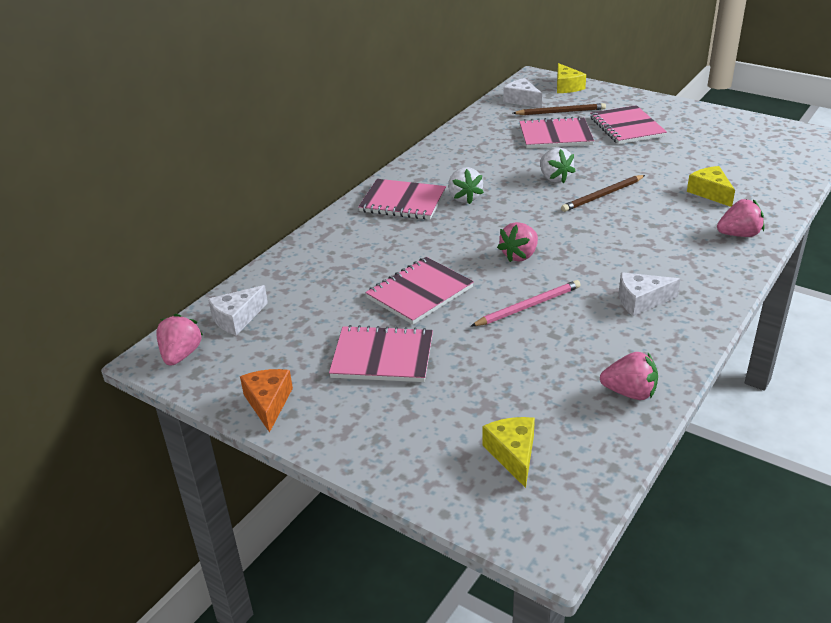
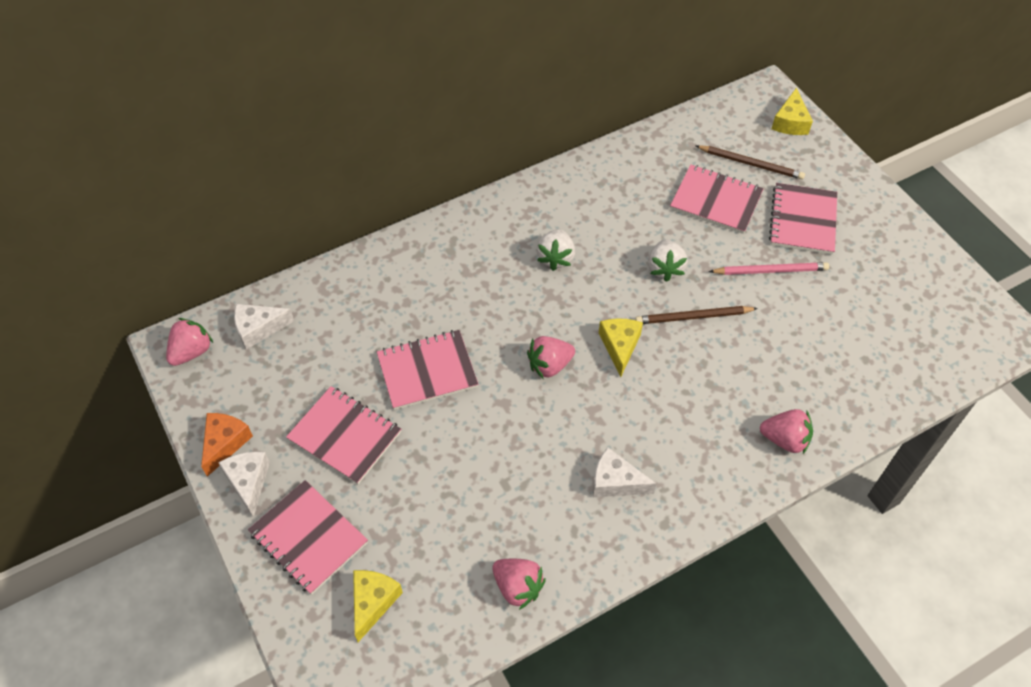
camera: 25 degrees right, 20 degrees up
pink notebook [358,179,446,220] -> pink notebook moved to [248,480,368,595]
pink pencil [471,280,581,326] -> pink pencil moved to [709,262,829,275]
white cheese [503,78,542,108] -> white cheese moved to [218,452,270,517]
yellow cheese [687,166,735,207] -> yellow cheese moved to [599,319,643,377]

